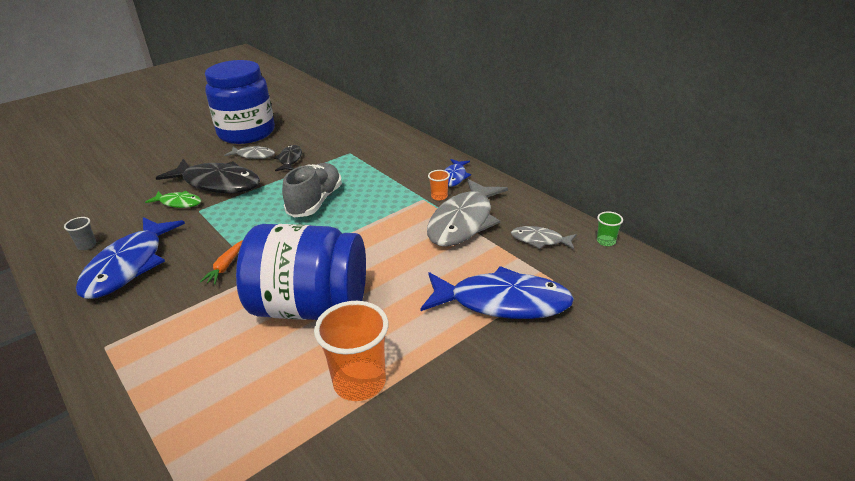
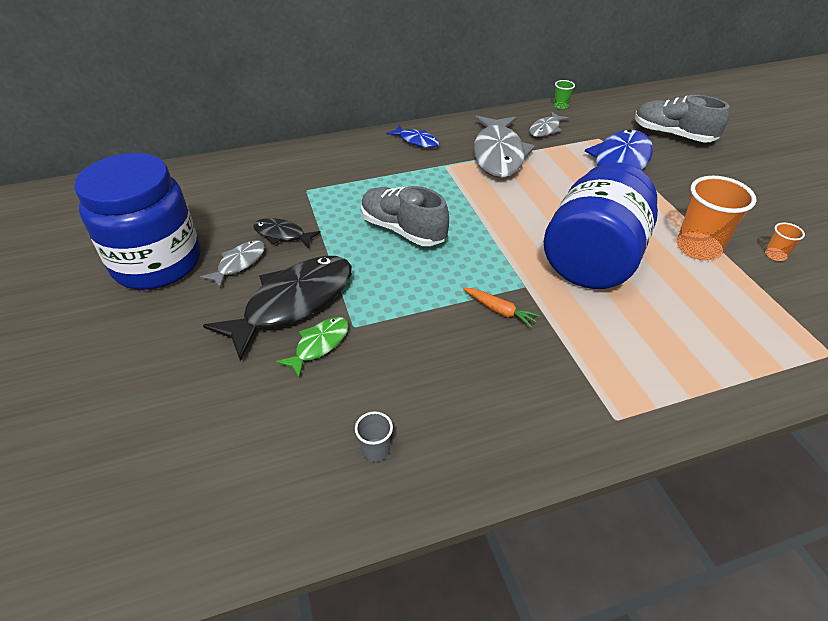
camera: 70 degrees left, 10 degrees up
blue fish [76,217,185,299] -> none
grey fish [427,179,508,247] -> grey fish turned 45 degrees clockwise [473,115,535,178]
orange cup [428,170,450,200] -> orange cup moved to [765,223,805,261]
none -> grey shoe [635,95,729,142]

